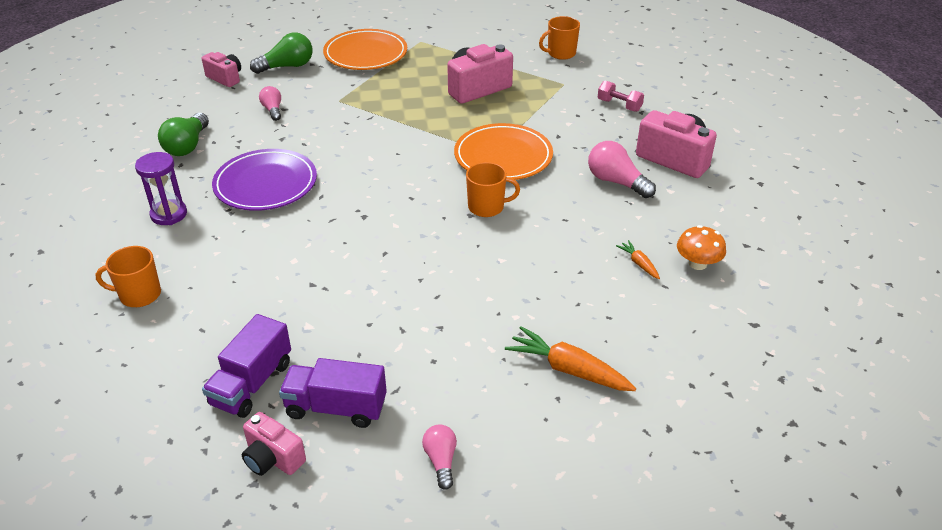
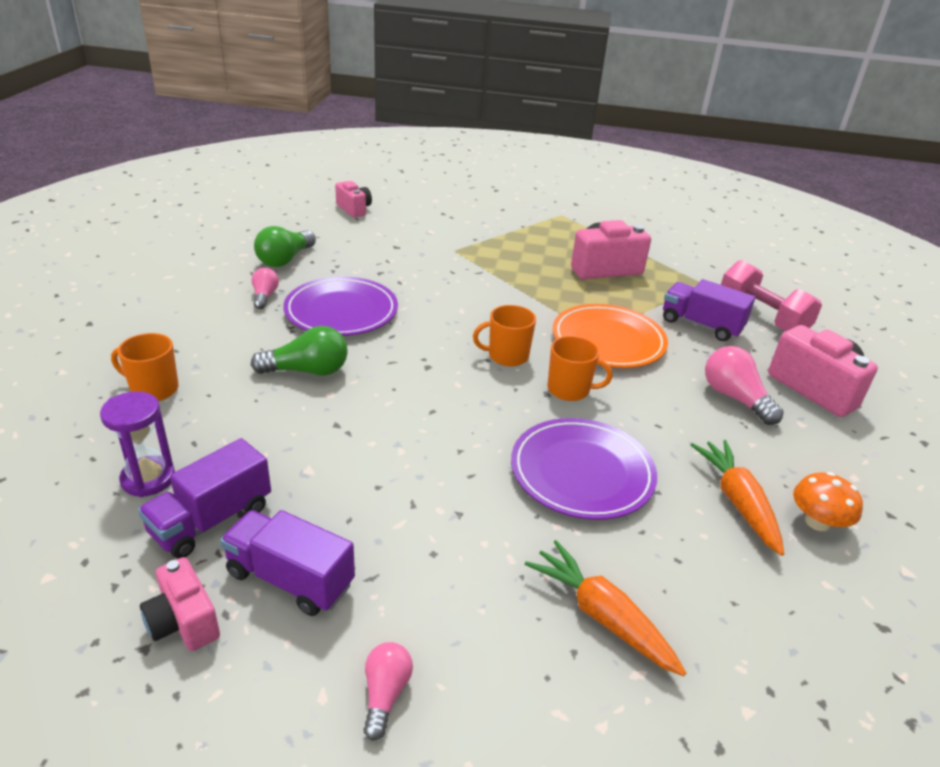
camera: 15 degrees right, 5 degrees down
purple hourglass [135,152,187,225] -> purple hourglass moved to [100,391,175,497]
green light bulb [250,32,313,74] -> green light bulb moved to [251,326,348,376]
pink light bulb [259,86,281,121] -> pink light bulb moved to [252,268,279,309]
orange plate [323,29,407,70] -> none
orange mug [539,16,580,60] -> orange mug moved to [473,305,536,367]
pink dumbbell [598,81,644,112] -> pink dumbbell [721,260,822,331], size x1.80
orange carrot [616,240,660,279] -> orange carrot [691,440,784,556], size x1.94
none -> purple plate [511,418,657,520]
none -> purple truck [663,279,755,341]

